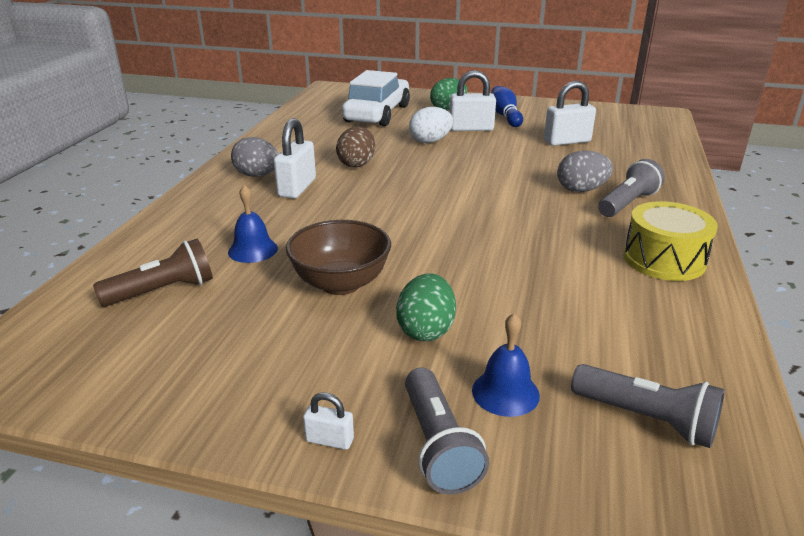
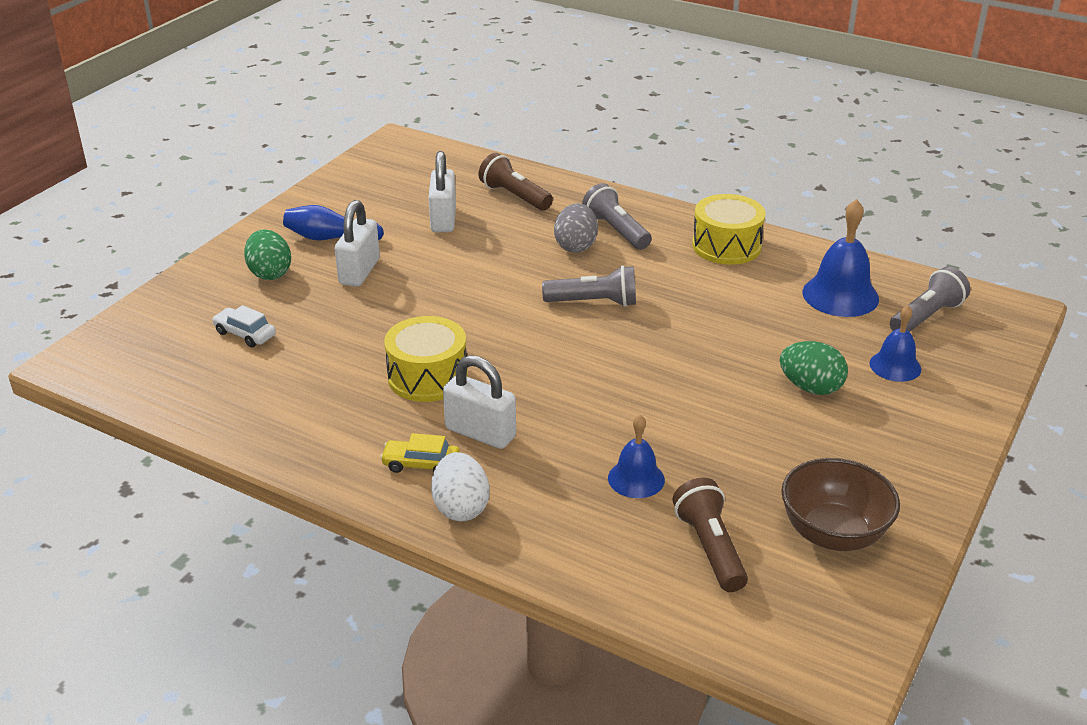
camera: 75 degrees left, 5 degrees up
grey egg [231,137,278,177] -> yellow car [380,433,460,473]
brown bowl [286,220,391,295] -> brown bowl moved to [781,458,900,551]
white padlock [303,393,354,450] -> none
brown egg [336,126,375,167] -> yellow drum [384,316,468,402]
white car [342,70,410,126] -> white car [212,305,276,347], size x0.43
grey flashlight [405,368,489,495] -> grey flashlight moved to [542,265,636,307]
white egg [409,107,453,143] -> white egg moved to [431,452,490,521]
none -> brown flashlight [478,153,553,211]
none -> blue bell [803,199,879,317]

